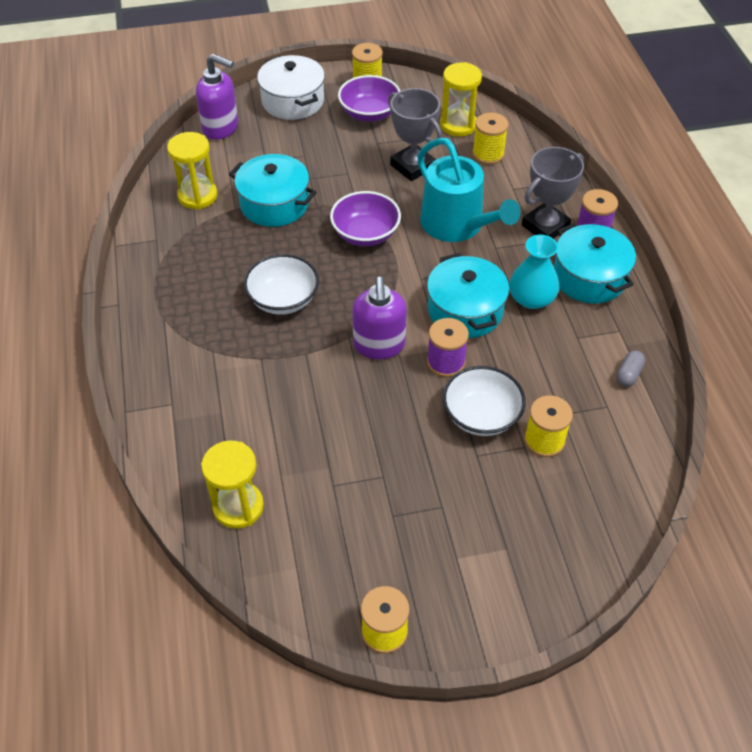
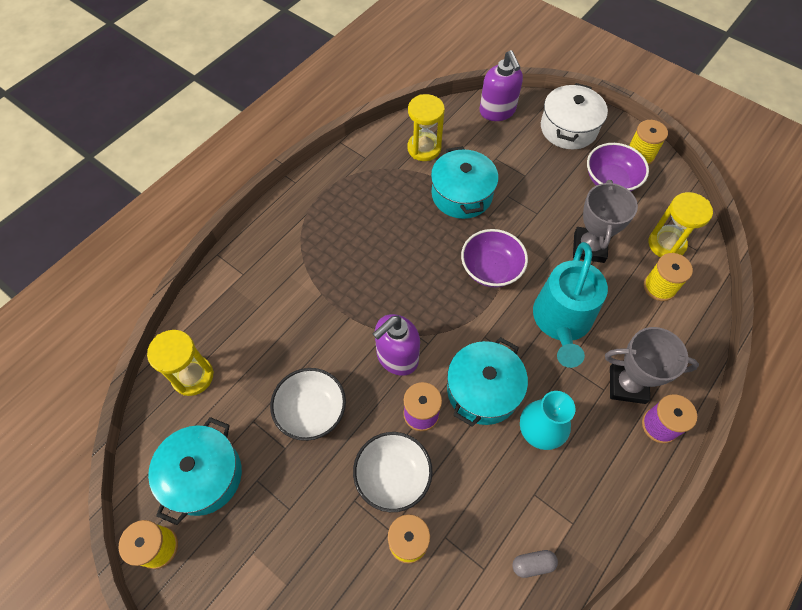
camera: 50 degrees right, 10 degrees up
white bowl [244,254,319,315] -> white bowl moved to [270,368,346,441]
turquoise pot [554,223,636,303] -> turquoise pot moved to [148,417,242,525]

